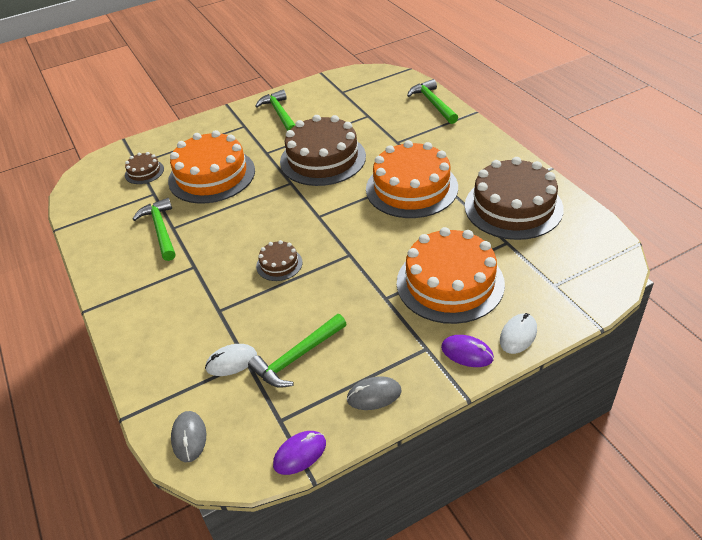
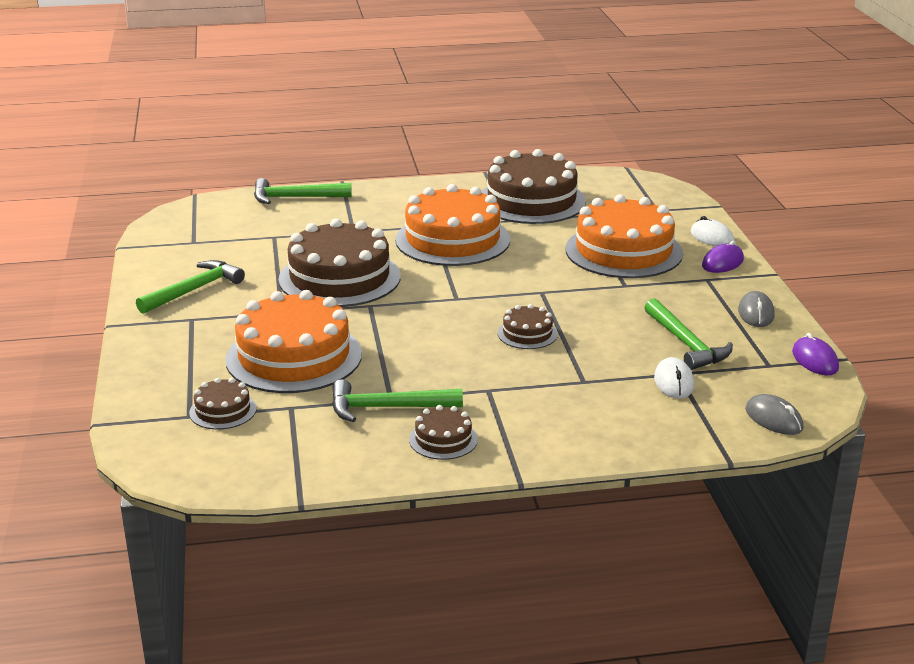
camera: 75 degrees left, 15 degrees down
grey mouse [171,411,206,462] -> grey mouse turned 45 degrees clockwise [745,394,804,435]
green hammer [255,90,295,131] -> green hammer turned 135 degrees clockwise [136,260,245,314]
none -> brown cake [409,405,478,460]

